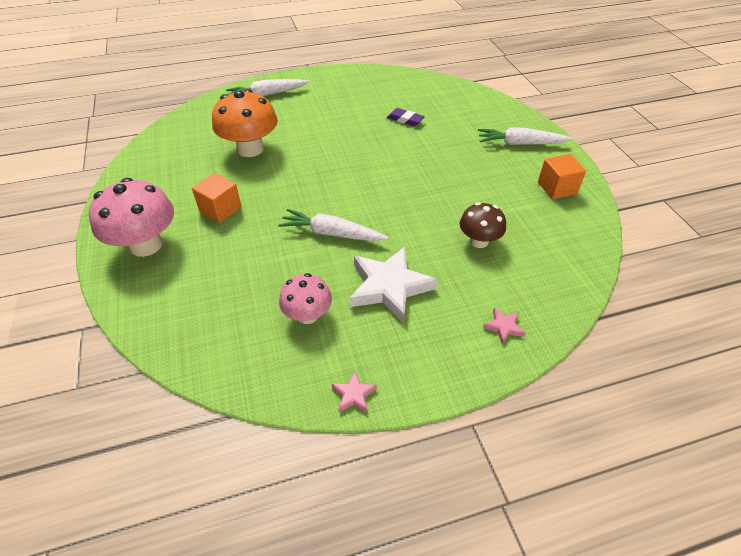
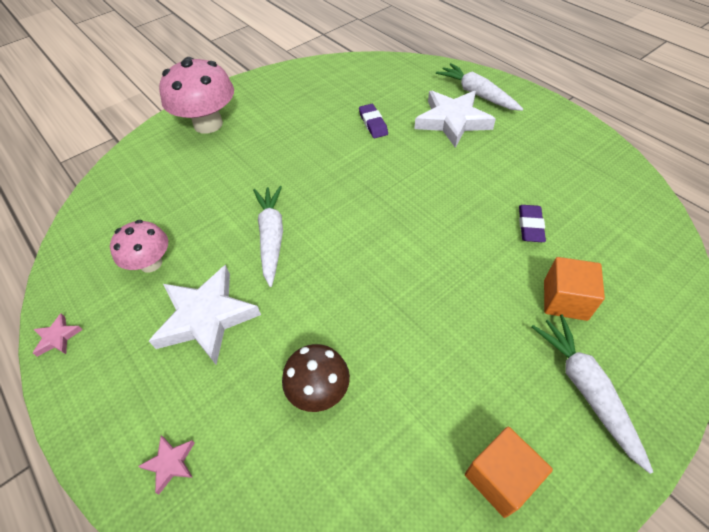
camera: 70 degrees right, 5 degrees up
orange cube [192,173,242,223] -> orange cube moved to [544,257,605,321]
orange mushroom [212,89,278,157] -> purple eraser [359,104,388,138]
none -> white star [414,91,496,148]

